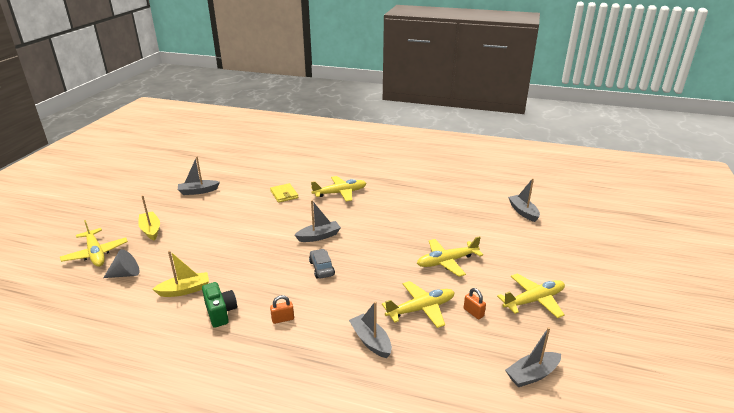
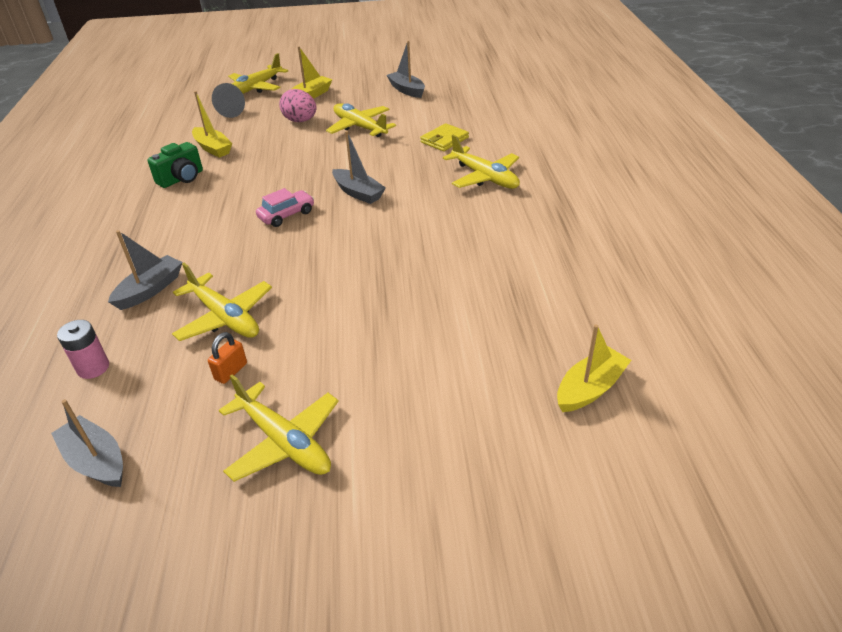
camera: 70 degrees right, 10 degrees up
orange padlock [270,295,294,324] -> none
grey car [309,249,335,278] -> pink car [256,188,314,227]
yellow plane [417,236,483,277] -> yellow plane moved to [326,103,396,137]
grey boat [508,178,540,222] -> yellow boat [557,324,631,412]
none -> pink battery [57,320,109,379]
none -> pink egg [279,89,316,122]

